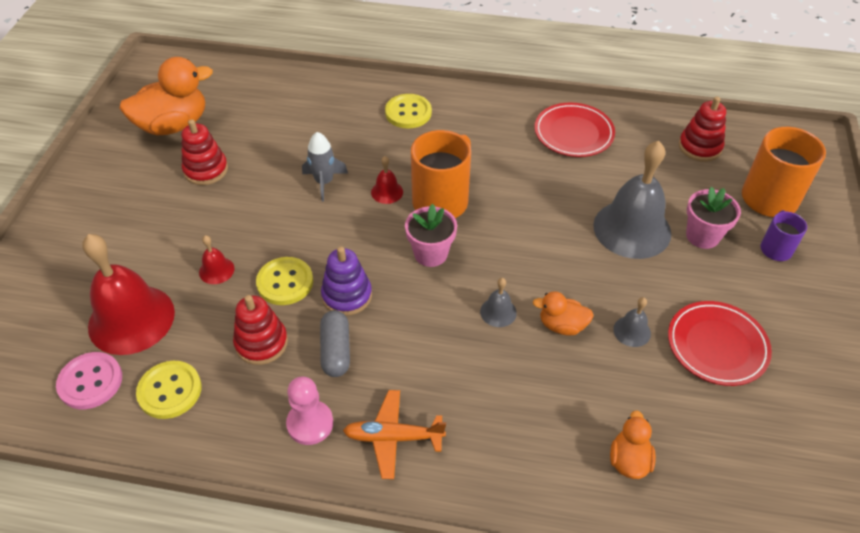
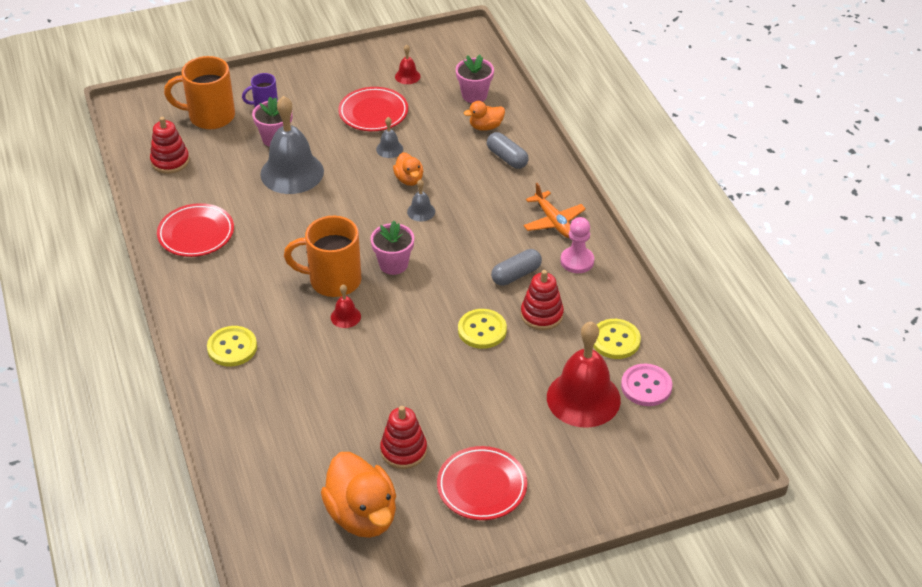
camera: 120 degrees left, 5 degrees down
orange duck [119,57,213,135] -> orange duck turned 150 degrees counterclockwise [321,452,396,538]
red bell [199,235,235,284] -> red bell moved to [395,45,421,84]
grey rocket [302,132,348,201] -> none
purple stacking toy [321,247,372,316] -> none
none -> red plate [437,446,527,520]
none -> pink flower pot [456,55,494,103]
none -> grey capsule [487,132,529,169]

